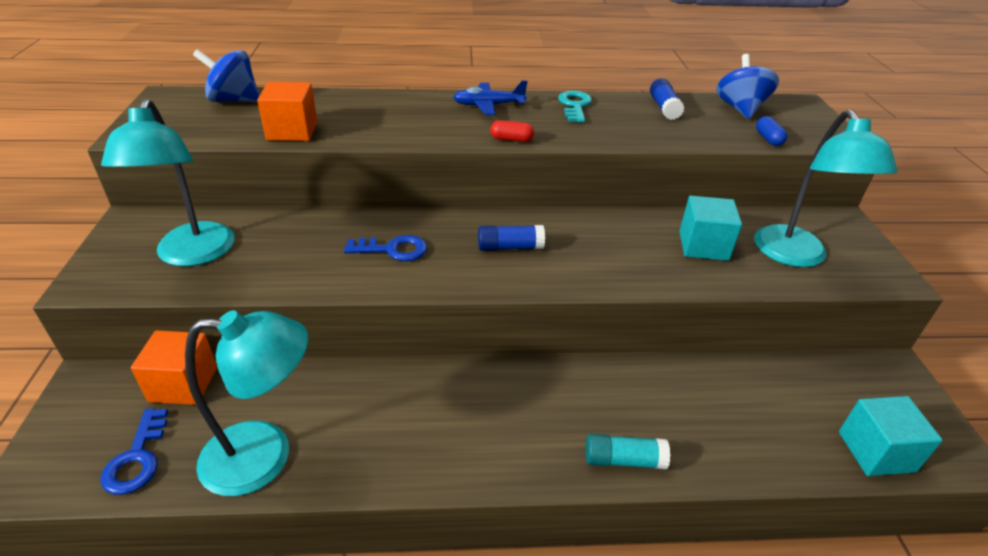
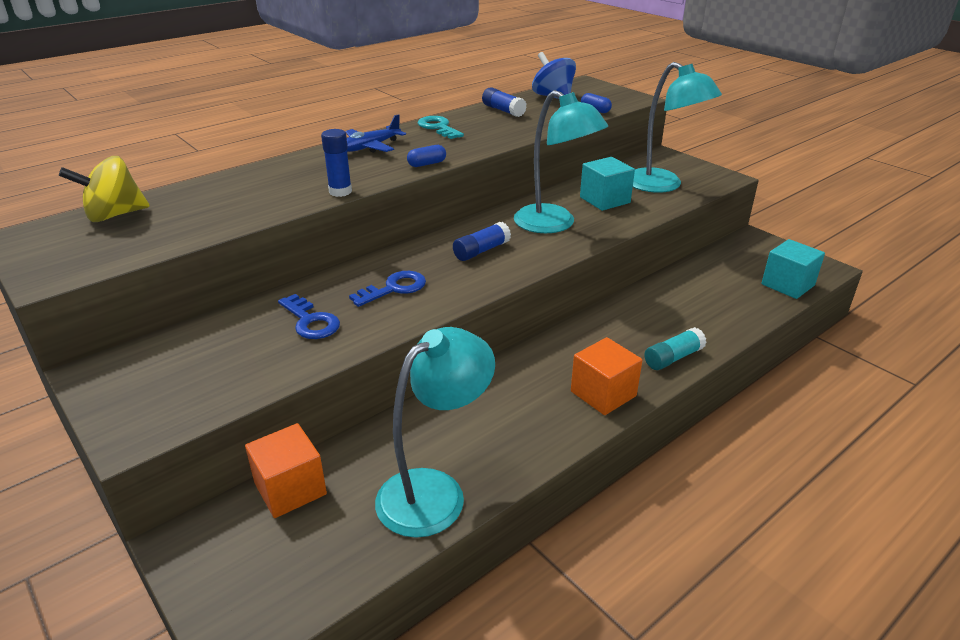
camera: 35 degrees left, 5 degrees down
turquoise lamp [101,98,234,266] -> turquoise lamp moved to [514,90,608,233]
blue key [101,408,168,495] -> blue key moved to [278,294,340,339]
blue spinning top [193,49,260,102] -> yellow spinning top [59,156,150,222]
orange cube [257,82,317,141] -> orange cube moved to [571,337,643,415]
red capsule [490,120,534,142] -> blue capsule [407,145,446,167]
none -> blue glue stick [321,129,352,197]

